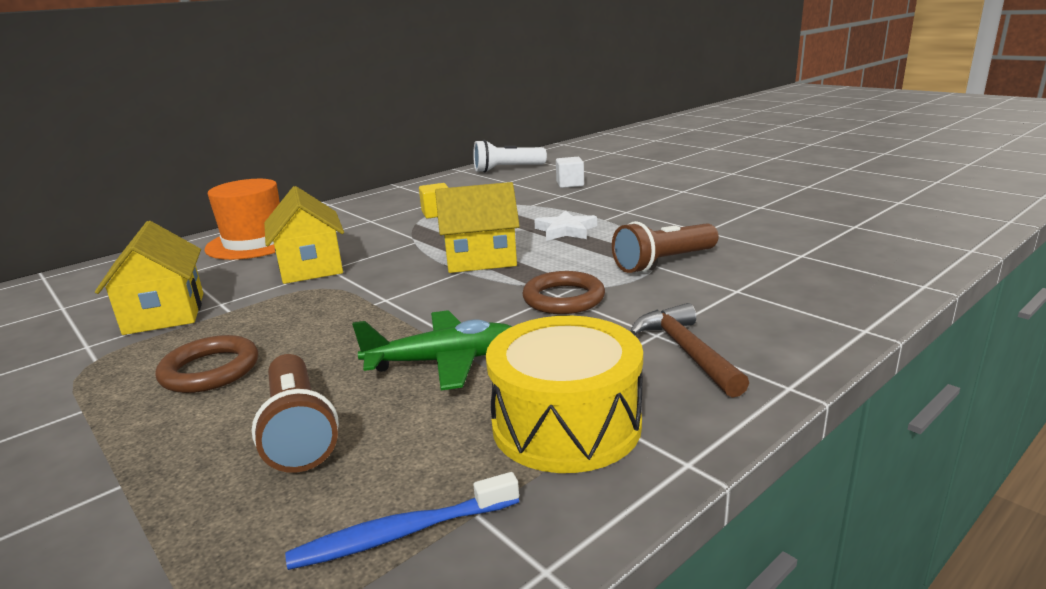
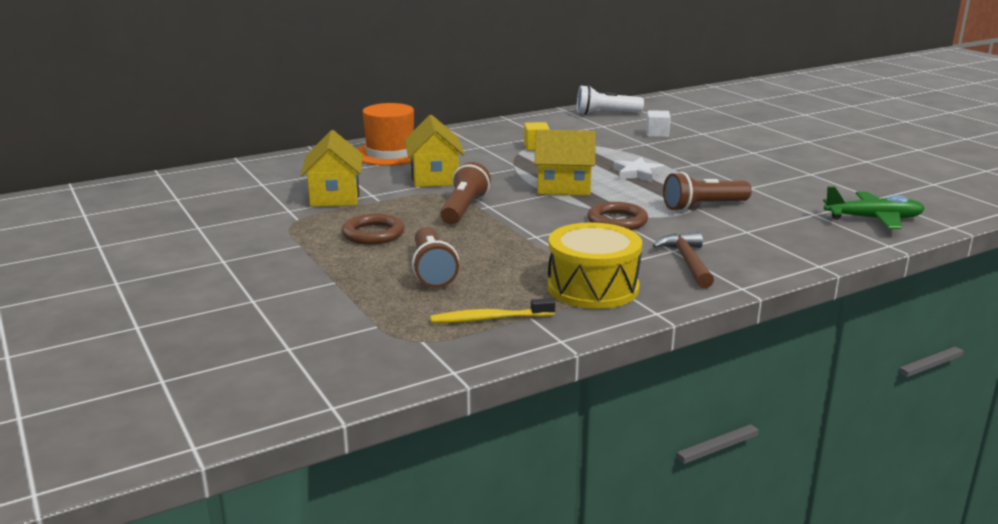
camera: 10 degrees right, 0 degrees up
blue toothbrush [285,472,519,570] -> yellow toothbrush [430,298,555,323]
green plane [352,310,512,390] -> green plane moved to [823,187,925,229]
none -> brown flashlight [440,162,491,224]

